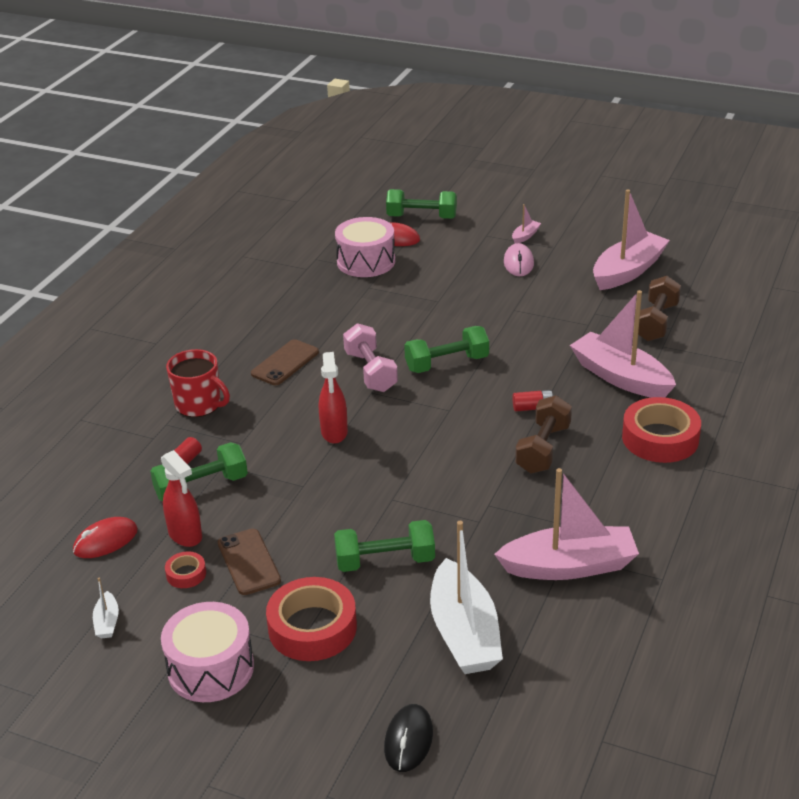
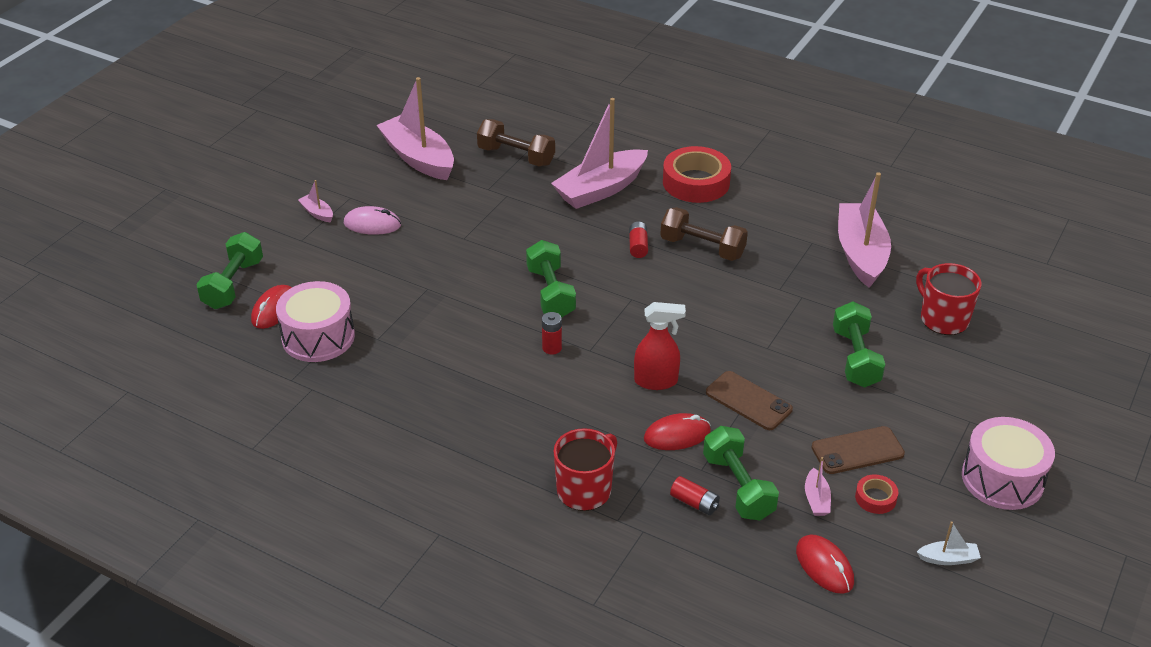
camera: 85 degrees left, 5 degrees up
red spray bottle [161,450,202,547] -> pink boat [805,457,831,516]
brown phone [251,339,319,385] -> brown phone moved to [706,371,793,430]
red tape [266,577,357,661] -> none
pink dumbbell [343,323,398,392] -> red battery [542,312,562,355]
black mouse [384,704,433,772] -> none
white boat [430,521,503,674] -> red mug [916,263,981,335]
none -> red mouse [644,413,711,450]

